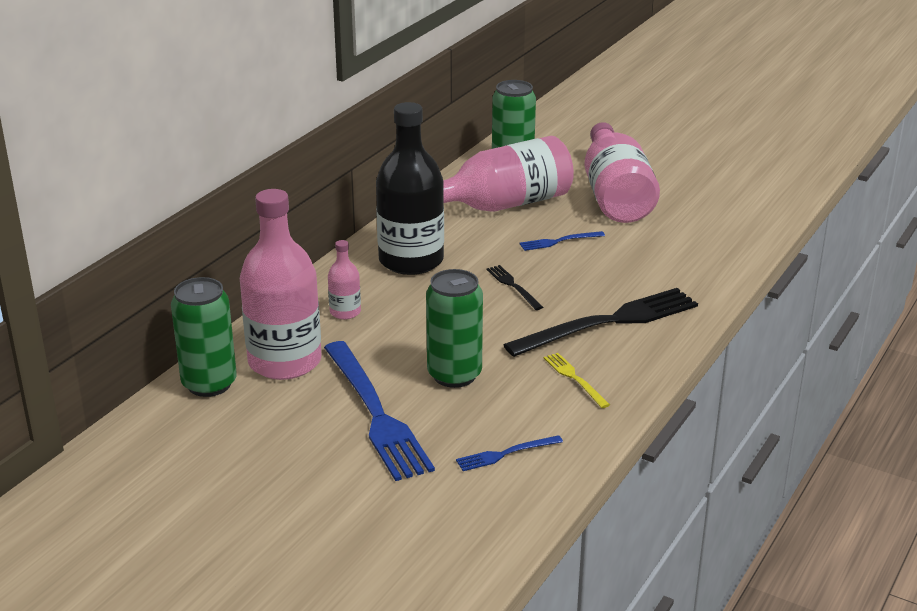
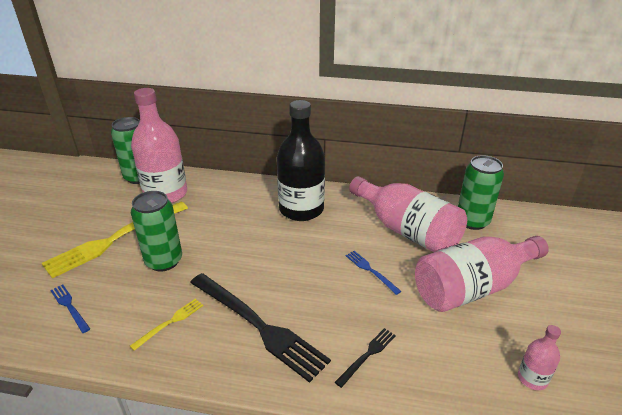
camera: 70 degrees right, 5 degrees up
blue fork [324,341,435,481] -> yellow fork [42,202,188,278]
pink bottle [328,240,361,319] -> pink bottle moved to [518,325,561,390]
black fork [486,265,543,310] -> black fork moved to [335,328,396,388]

